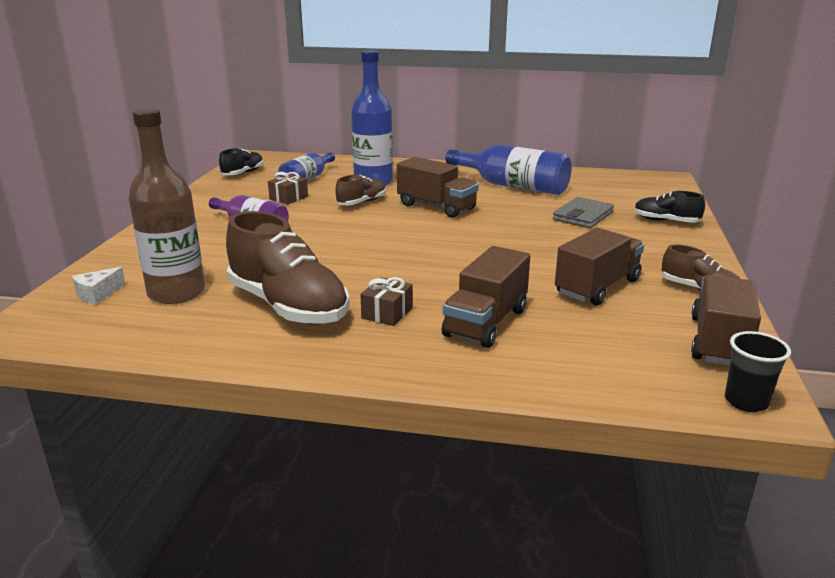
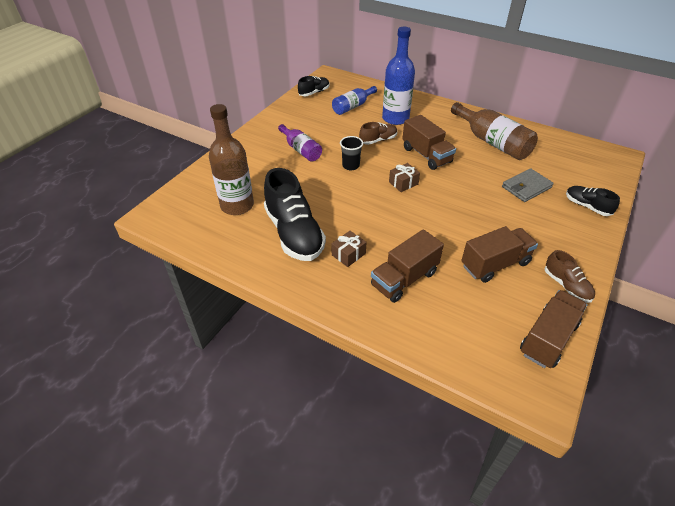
camera: 20 degrees right, 20 degrees up
white cheese [72,267,125,304] -> none
brown shoe [226,211,350,325] -> black shoe [264,168,326,261]
brown gift [268,172,308,205] -> brown gift moved to [389,163,420,192]
blue bottle [445,145,572,195] -> brown bottle [451,102,538,160]
black cup [725,331,791,412] -> black cup moved to [340,136,363,170]

